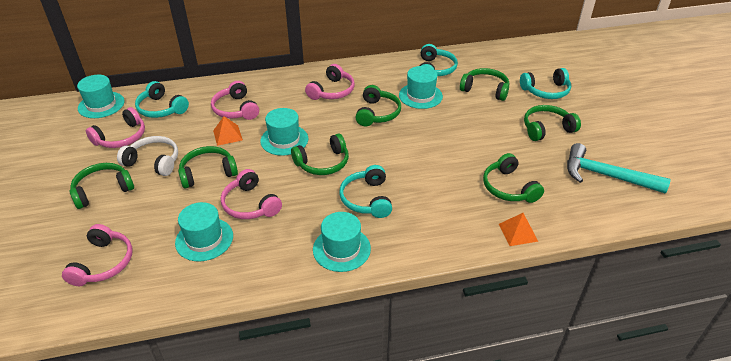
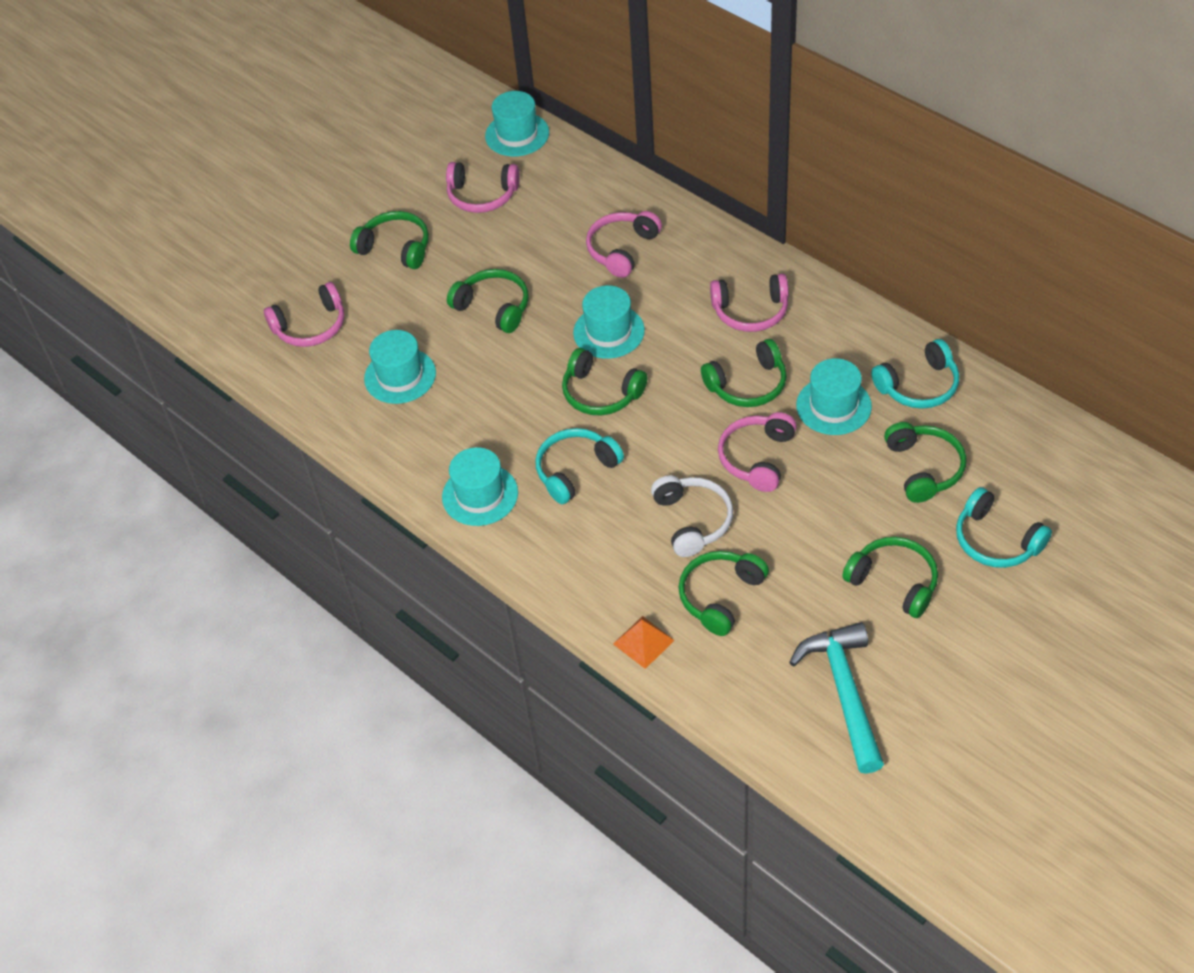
camera: 60 degrees right, 10 degrees up
white headphones [117,136,178,176] -> white headphones moved to [651,475,733,557]
turquoise headphones [135,81,189,118] -> none
orange pyramid [213,116,243,146] -> none
pink headphones [221,169,282,219] -> pink headphones moved to [718,412,797,492]

